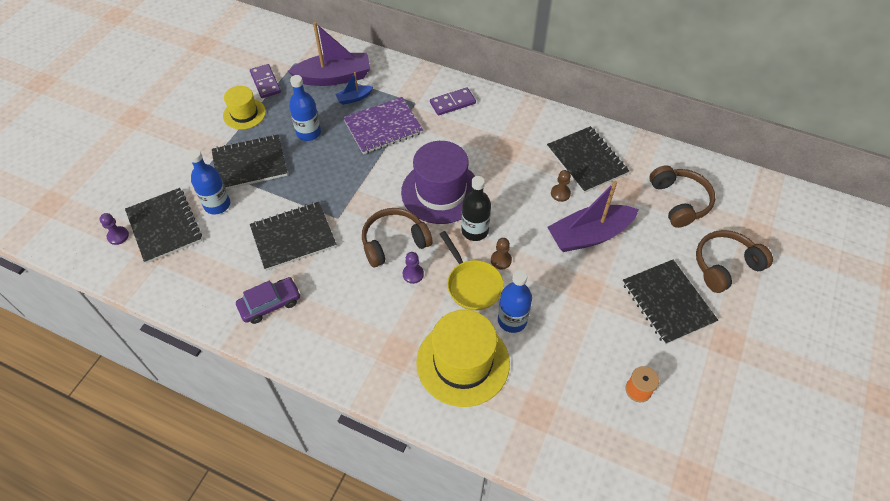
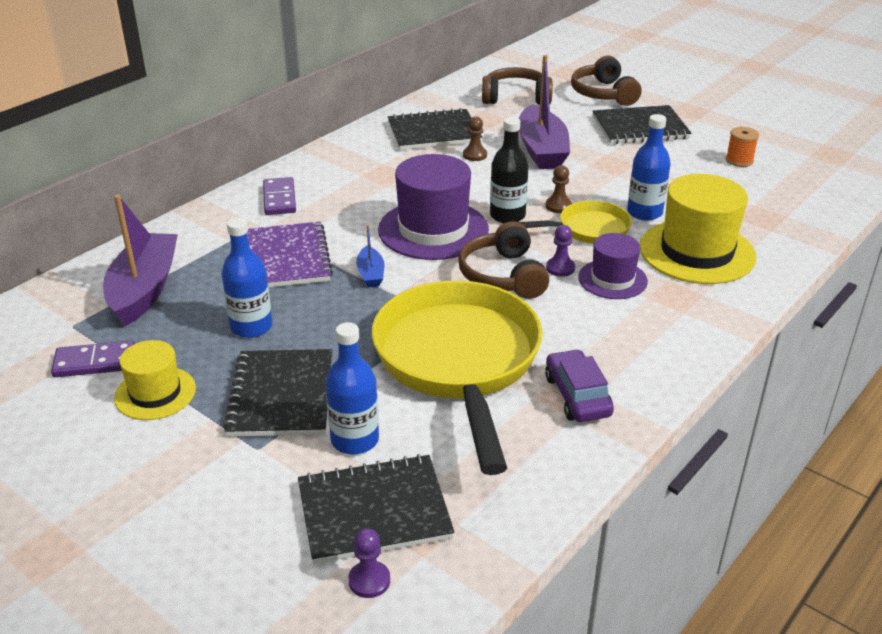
camera: 75 degrees left, 20 degrees down
black notebook [250,202,336,271] -> yellow pan [372,280,543,475]
blue boat [335,72,373,105] -> blue boat moved to [356,224,385,287]
none -> purple hat [578,233,648,299]

